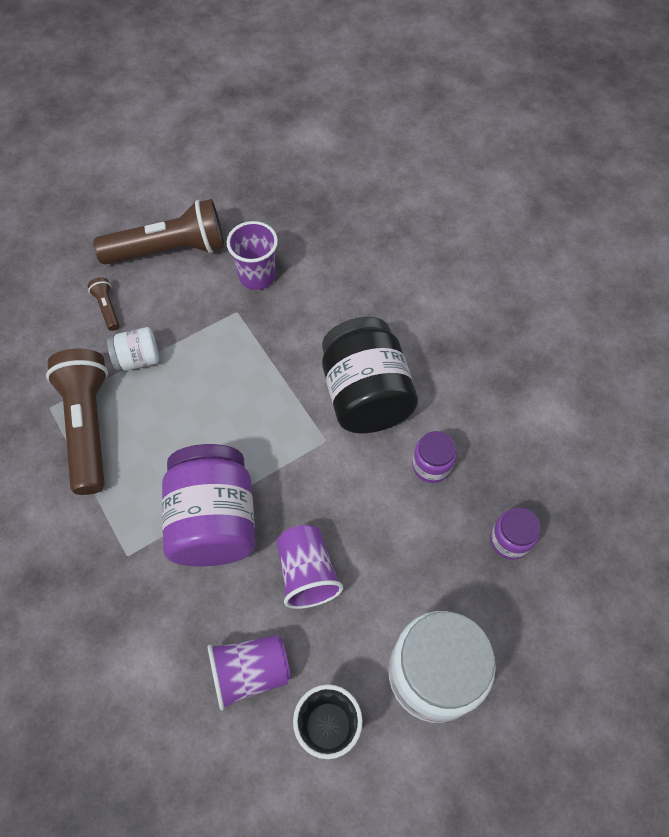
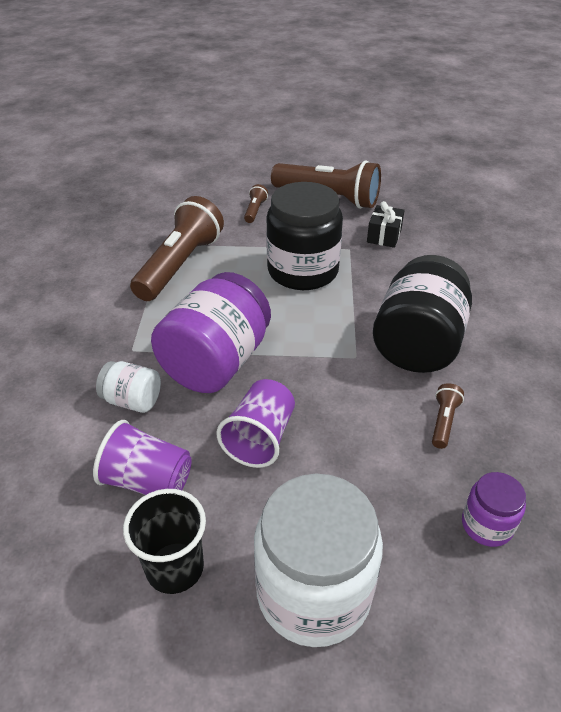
camera: 35 degrees right, 20 degrees down
white jar [107,327,159,371] -> white jar moved to [96,361,161,413]
purple cup [226,221,278,290] -> black gift [367,201,405,248]
purple jar [412,431,457,483] -> brown flashlight [432,383,464,449]
none -> black jar [266,182,343,290]

